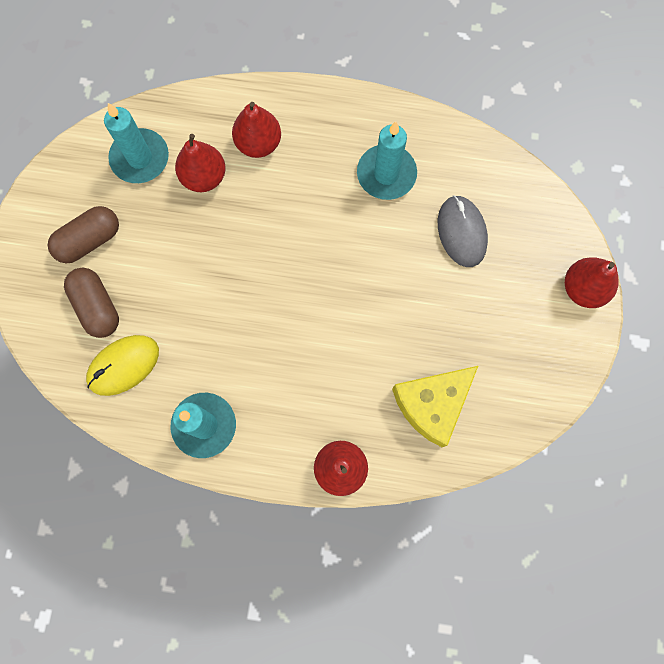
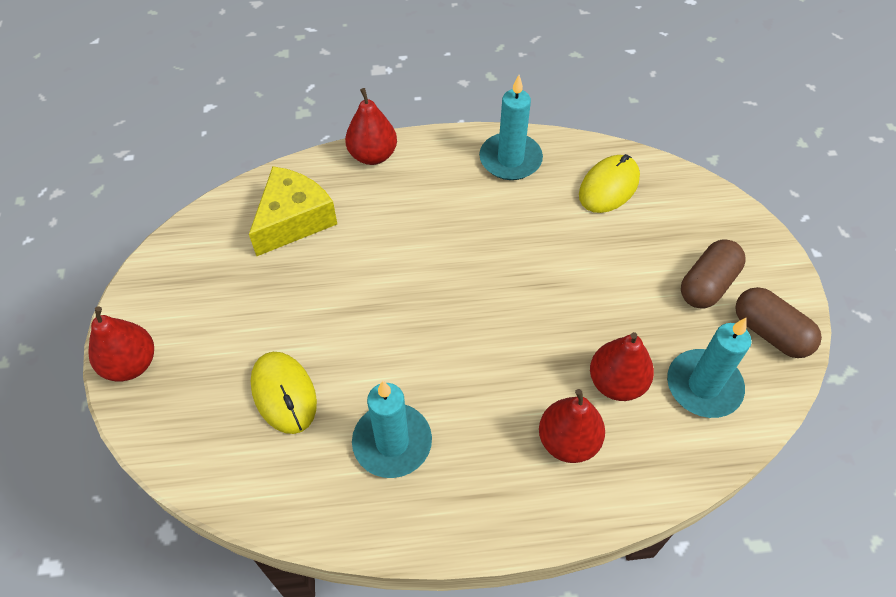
camera: 165 degrees right, 20 degrees down
brown capsule [64,268,119,338] -> brown capsule moved to [735,287,822,358]
grey mouse [438,195,488,267] -> yellow mouse [251,352,317,434]

